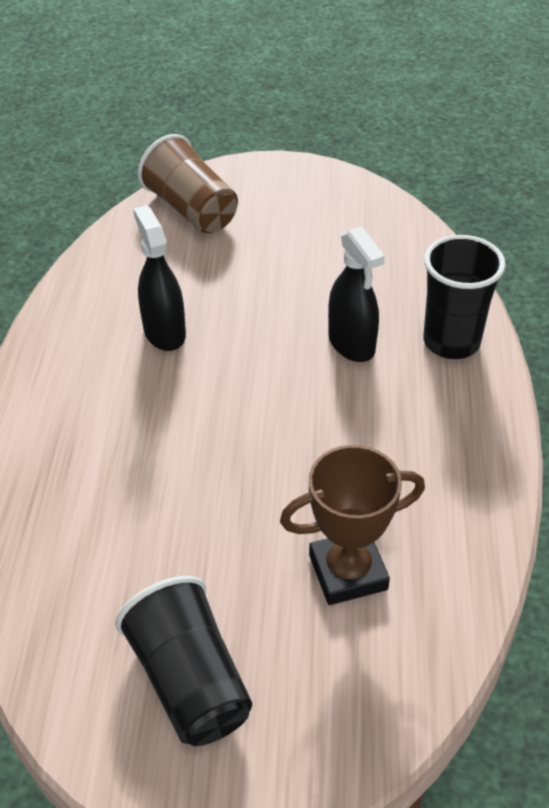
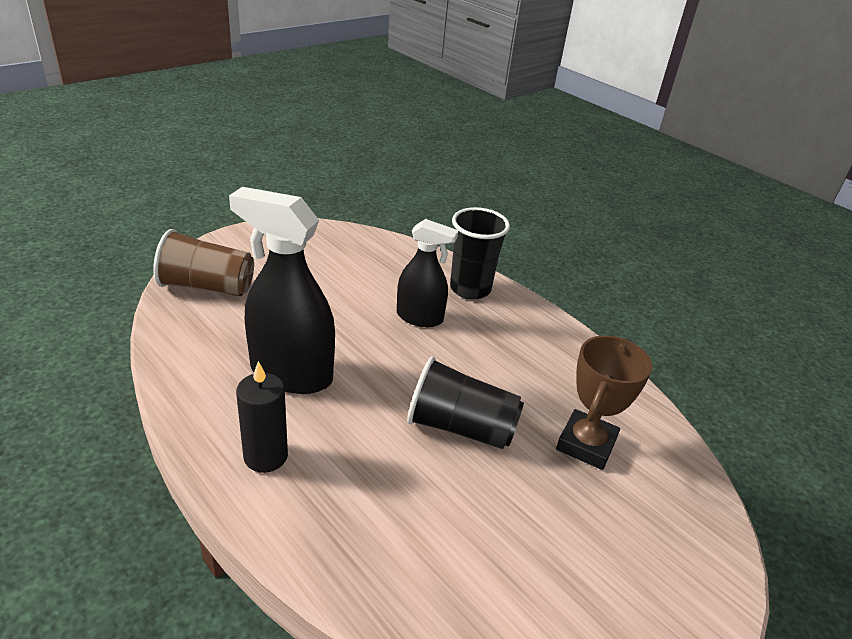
camera: 50 degrees left, 10 degrees down
black cup [115,576,252,746] -> black cup moved to [407,357,524,449]
black spray bottle [133,205,186,351] -> black spray bottle [229,187,335,394], size x1.61
none -> black candle [236,361,288,473]

